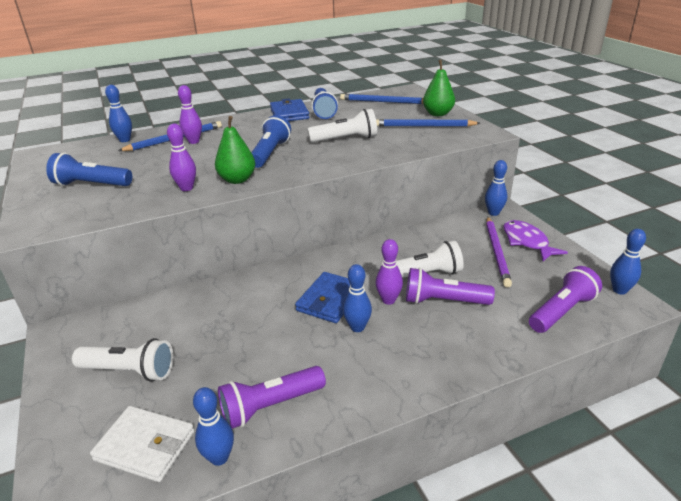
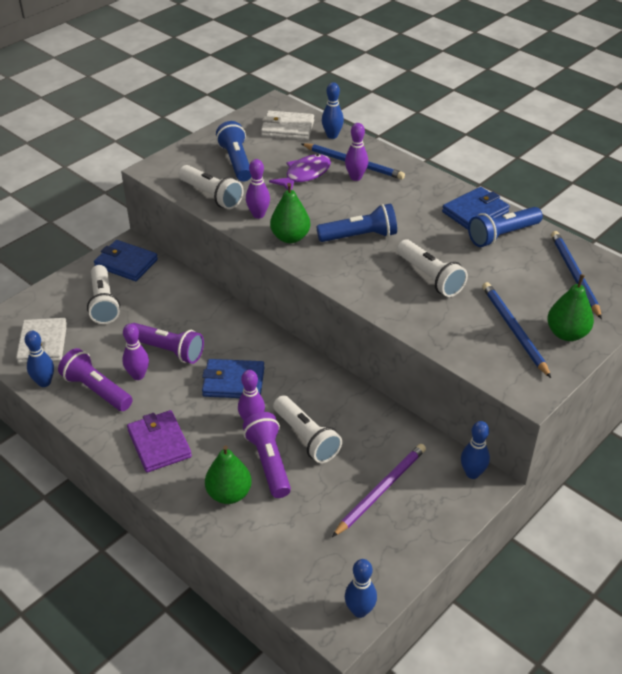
camera: 65 degrees right, 10 degrees up
blue bowling pin [343,264,372,332] -> none
purple pencil [486,217,512,288] -> purple pencil turned 150 degrees clockwise [332,444,426,537]
purple fish [503,220,568,261] -> purple fish moved to [269,154,331,190]
purple flashlight [529,266,602,333] -> purple flashlight moved to [131,323,204,364]
none -> blue wallet [94,240,158,281]
none -> purple bowling pin [122,324,149,380]
none -> purple wallet [127,410,192,472]
none -> white flashlight [179,165,244,209]
none -> green pear [205,445,252,504]
none -> white wallet [261,111,314,140]

